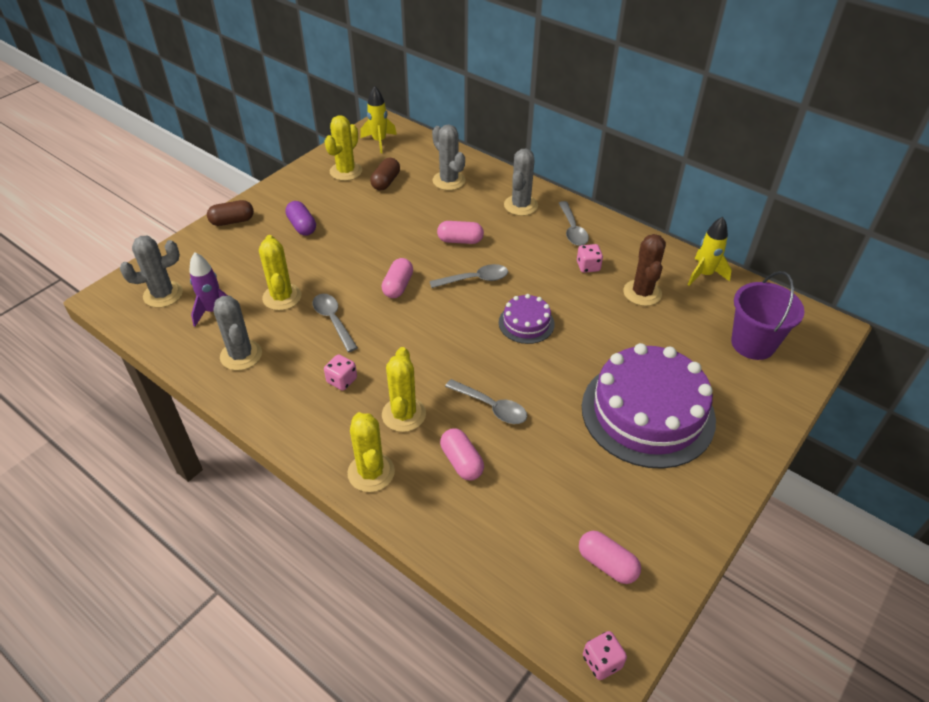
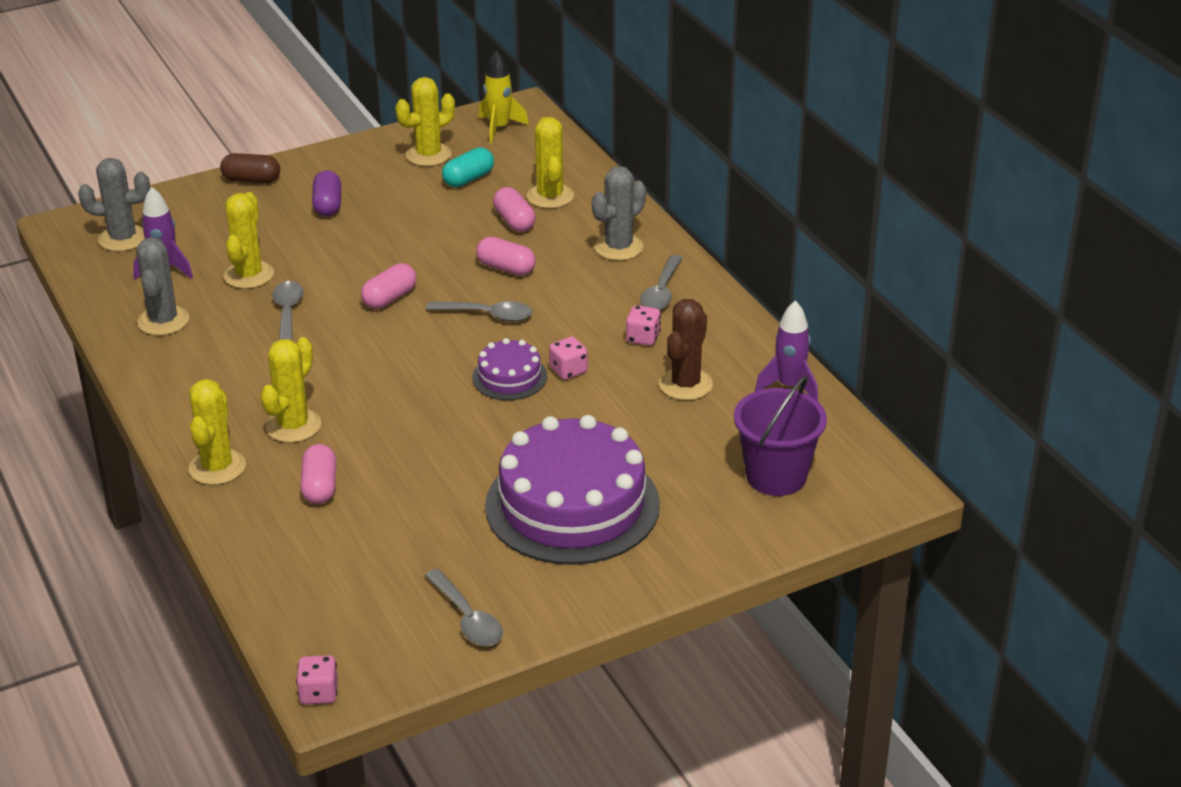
camera: 25 degrees right, 10 degrees down
pink dice [324,354,357,391] -> pink dice moved to [549,336,588,380]
brown capsule [370,158,400,191] -> turquoise capsule [442,147,494,187]
grey cactus [432,125,466,190] -> yellow cactus [527,117,574,209]
grey spoon [445,379,527,424] -> grey spoon moved to [425,569,503,646]
pink capsule [579,531,641,584] -> pink capsule moved to [493,187,536,232]
yellow rocket [688,217,732,286] -> purple rocket [755,301,818,401]

